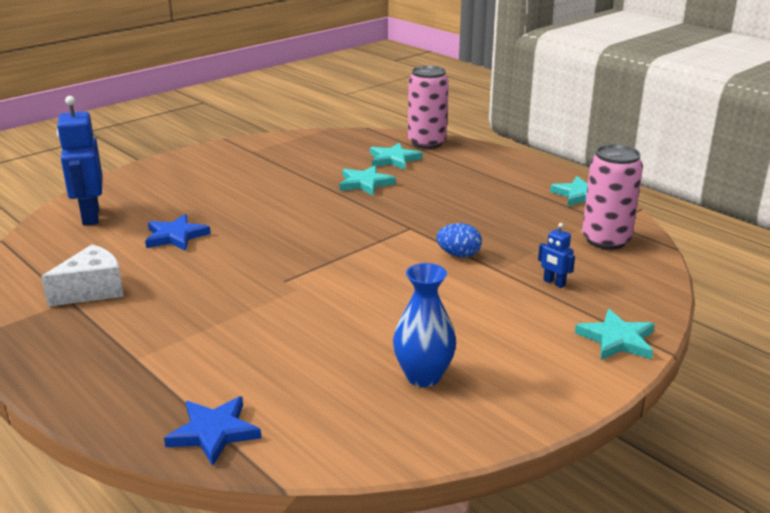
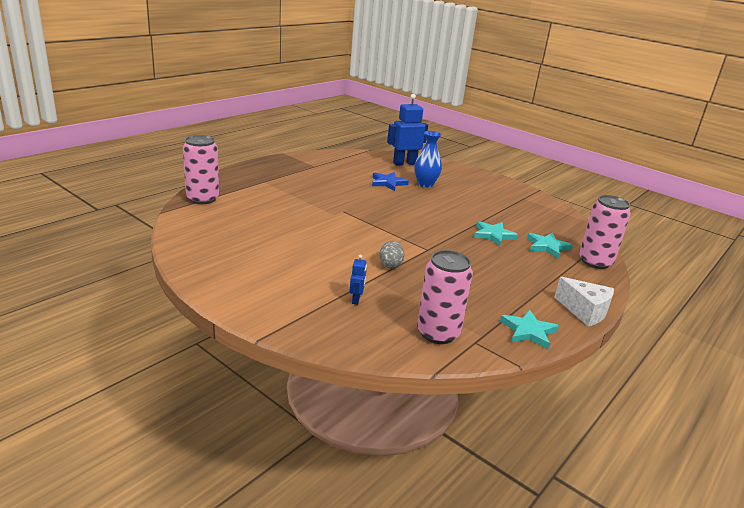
camera: 80 degrees right, 0 degrees up
white cheese [41,244,124,307] -> white cheese moved to [554,277,614,326]
blue star [164,396,261,466] -> pink can [183,135,219,204]
blue vase [393,263,456,387] -> blue vase moved to [414,131,442,188]
blue egg [436,223,482,258] -> grey egg [379,241,404,269]
blue robot [538,223,575,288] -> blue robot turned 150 degrees clockwise [349,254,367,305]
turquoise star [575,309,655,360] -> none

